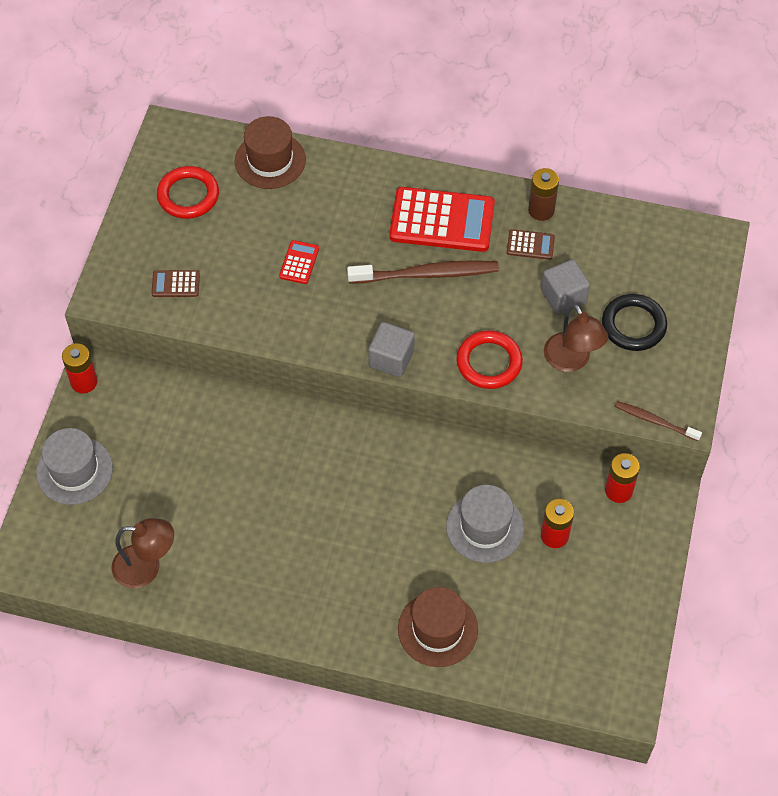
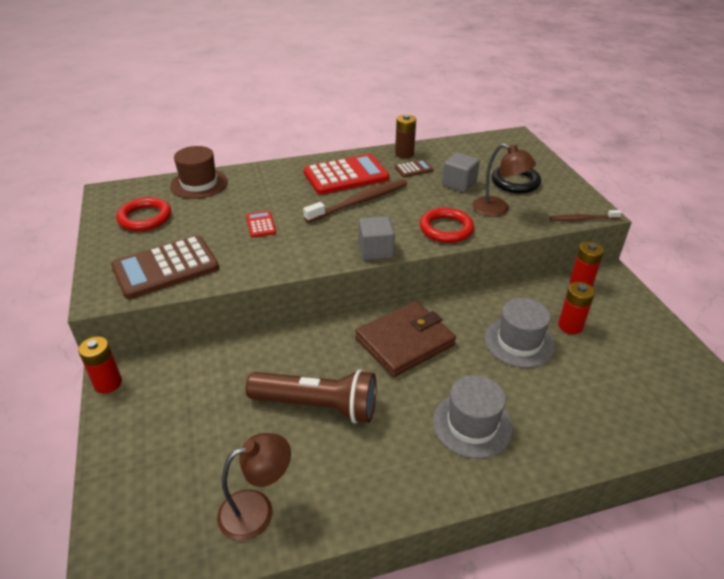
camera: 30 degrees left, 20 degrees down
grey hat [36,428,113,505] -> grey hat moved to [433,375,513,458]
brown calculator [152,270,200,297] -> brown calculator [111,235,219,299], size x2.18
brown hat [398,587,478,667] -> none
none -> brown flashlight [245,369,377,424]
none -> brown wallet [355,301,456,377]

